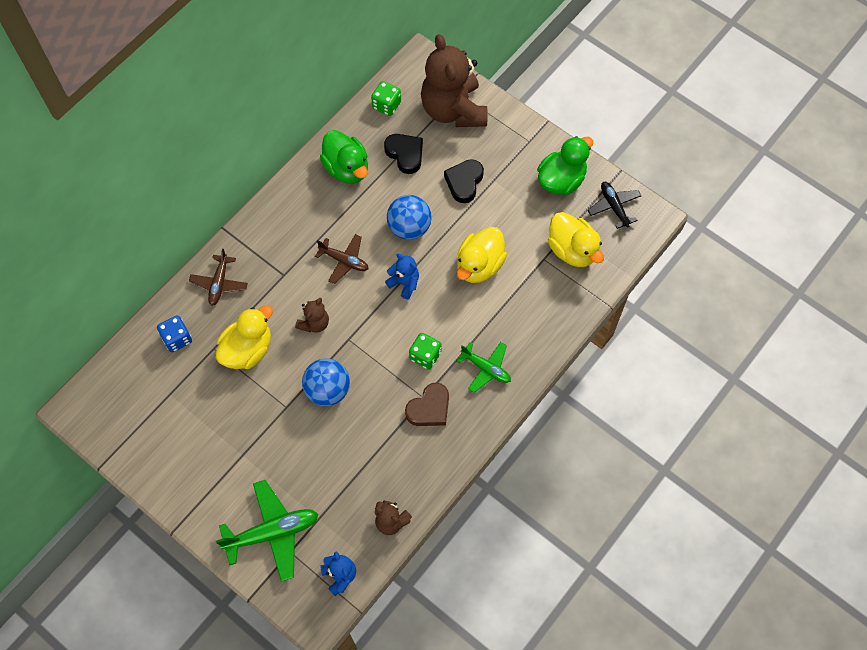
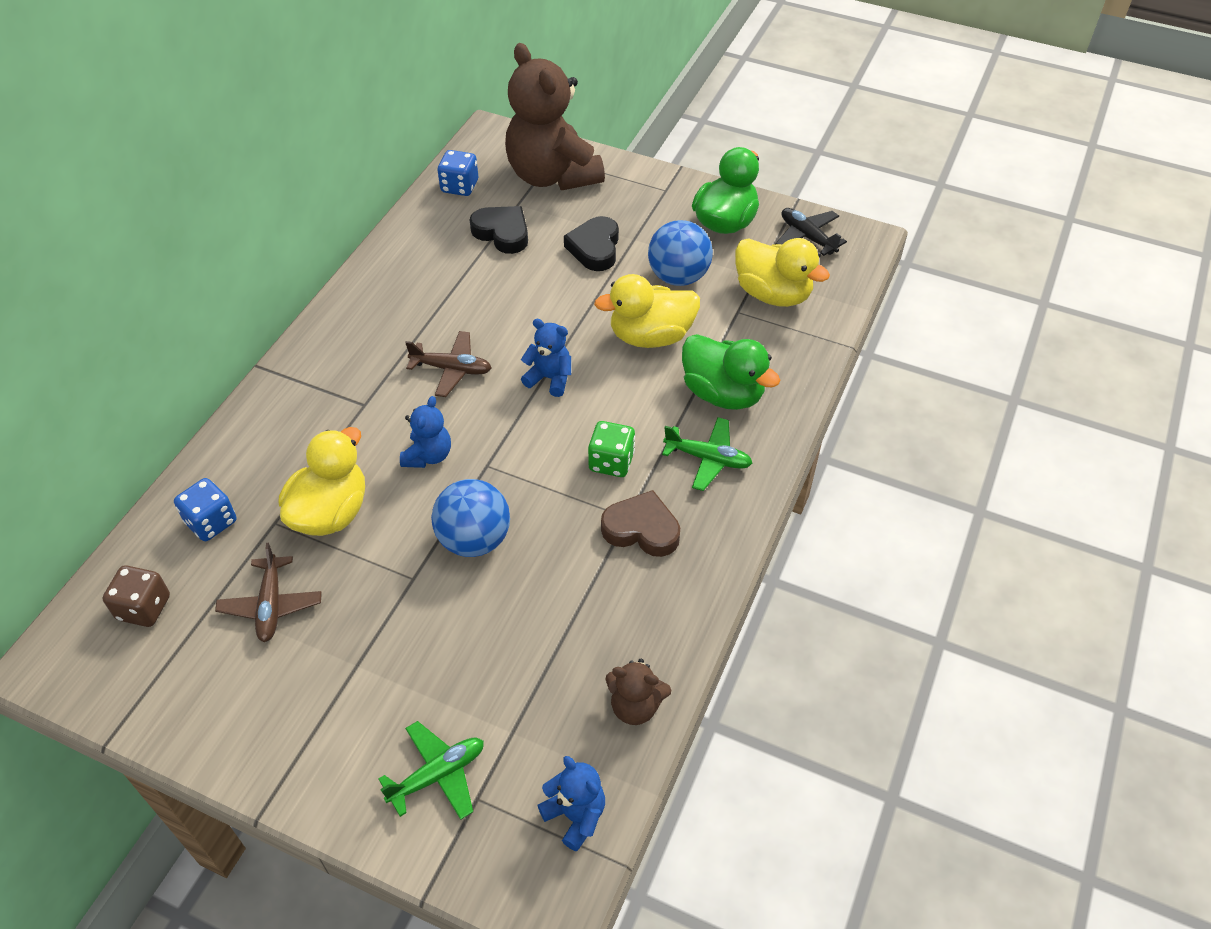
camera: 15 degrees left, 15 degrees down
brown plane [189,249,248,306] -> brown plane moved to [215,543,322,642]
green plane [216,480,318,582] -> green plane [379,721,484,820], size x0.62
brown teddy bear [295,298,329,333] -> blue teddy bear [400,396,451,468]
green duck [320,130,368,184] -> green duck moved to [682,334,780,410]
green dice [371,81,401,116] -> blue dice [438,150,478,196]
blue ball [387,195,431,240] -> blue ball moved to [648,220,713,286]
brown heart [405,383,449,426] -> brown heart turned 105 degrees counterclockwise [601,490,680,557]
yellow duck [457,227,507,283] -> yellow duck turned 60 degrees clockwise [594,274,700,348]
none -> brown dice [103,565,170,627]

